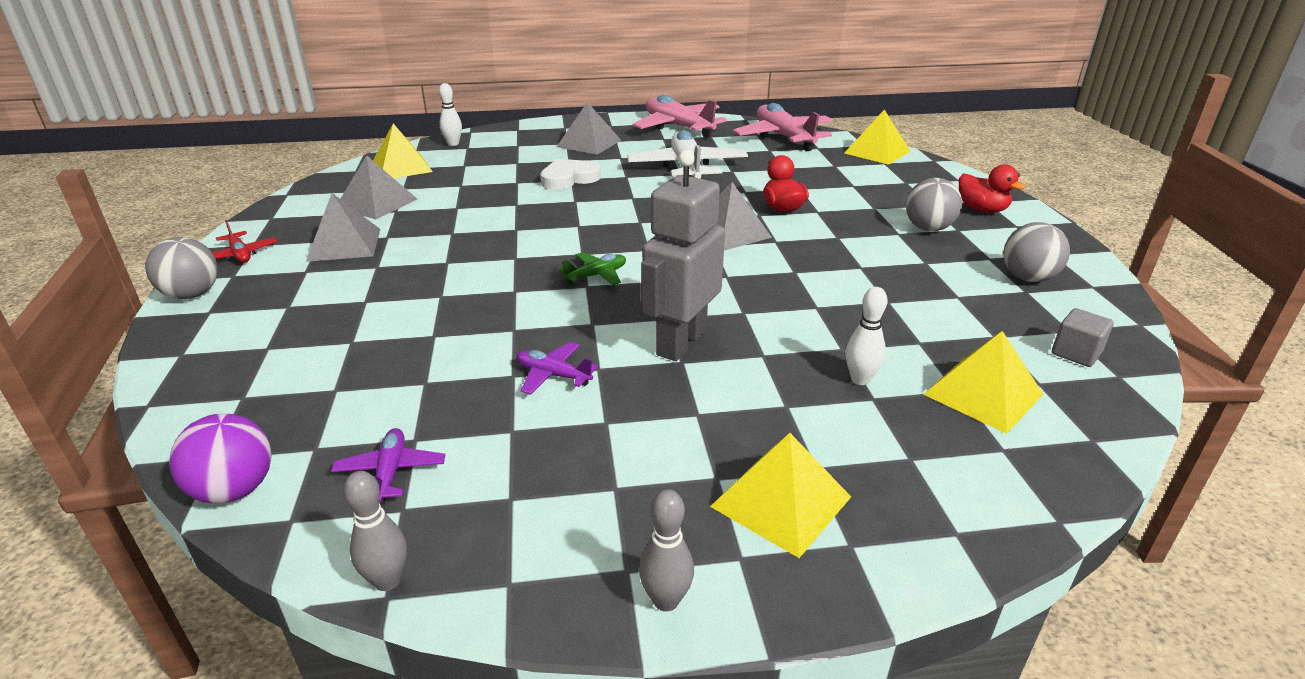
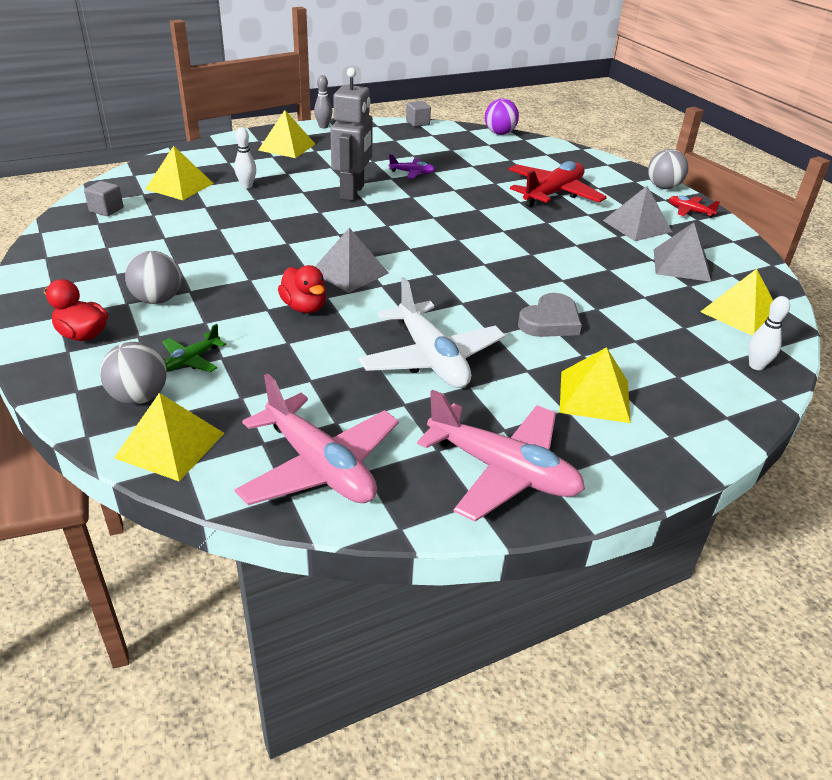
camera: 160 degrees right, 5 degrees up
purple plane [331,428,445,505] -> none
grey bowling pin [343,471,407,591] -> grey cube [406,101,431,127]
white heart [540,159,601,190] -> grey heart [518,293,582,337]
grey pyramid [557,102,621,155] -> yellow pyramid [560,347,631,423]
green plane [559,252,626,285] -> green plane moved to [162,324,226,372]
grey ball [1003,222,1070,282] -> grey ball moved to [100,342,167,404]
none -> red plane [508,161,607,208]

